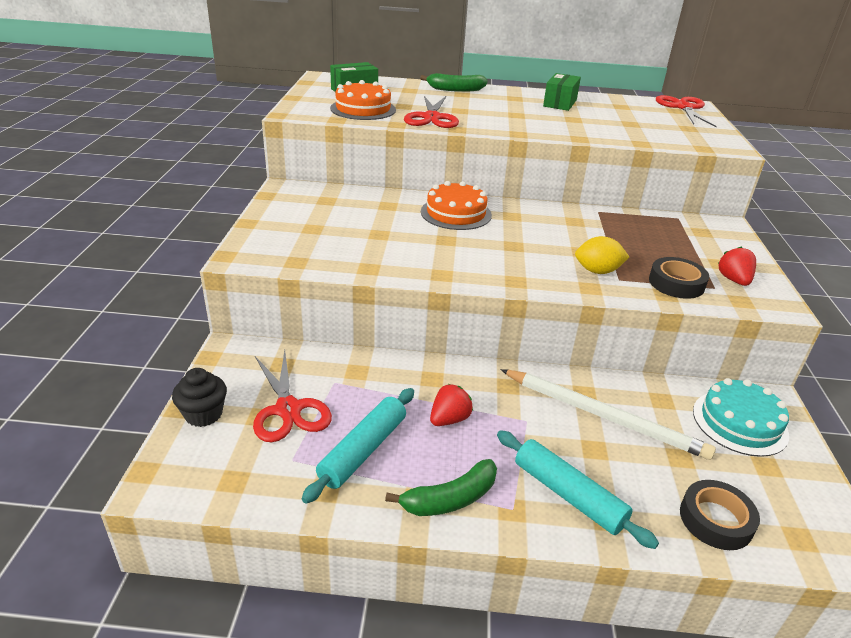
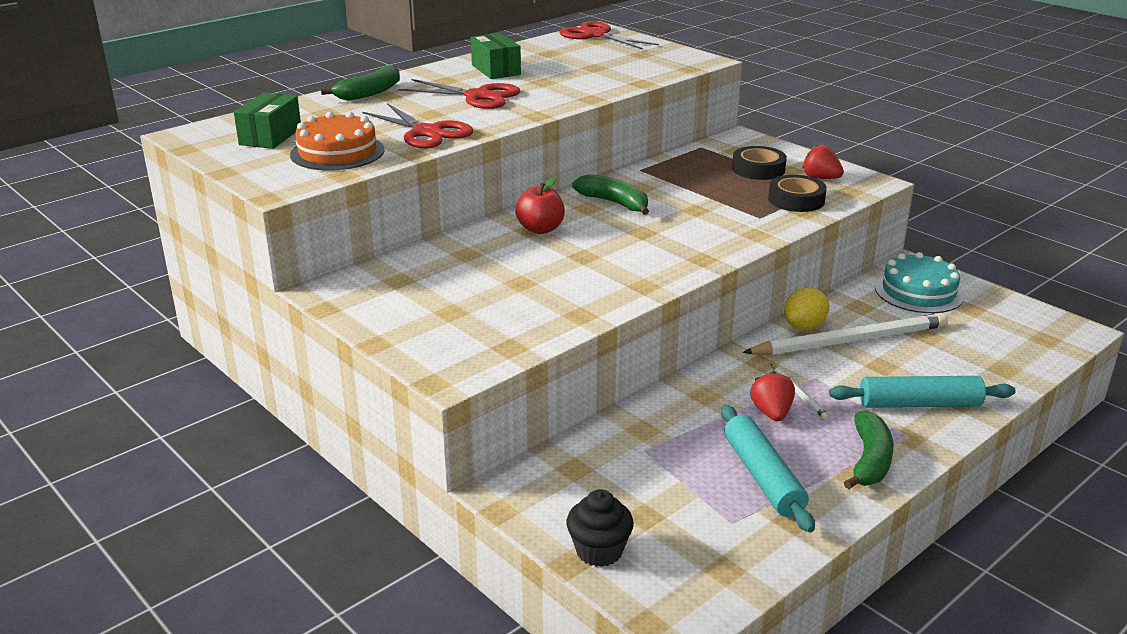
camera: 45 degrees left, 5 degrees down
red scissors [253,350,332,442] -> red scissors moved to [398,79,520,109]
orange cake [421,181,492,230] -> red apple [515,177,565,234]
yellow lemon [575,236,629,274] -> yellow lemon moved to [784,287,829,330]
black tape [680,480,760,550] -> black tape moved to [732,146,787,180]
none -> green banana [572,174,649,215]
none -> white pencil [771,364,829,420]

